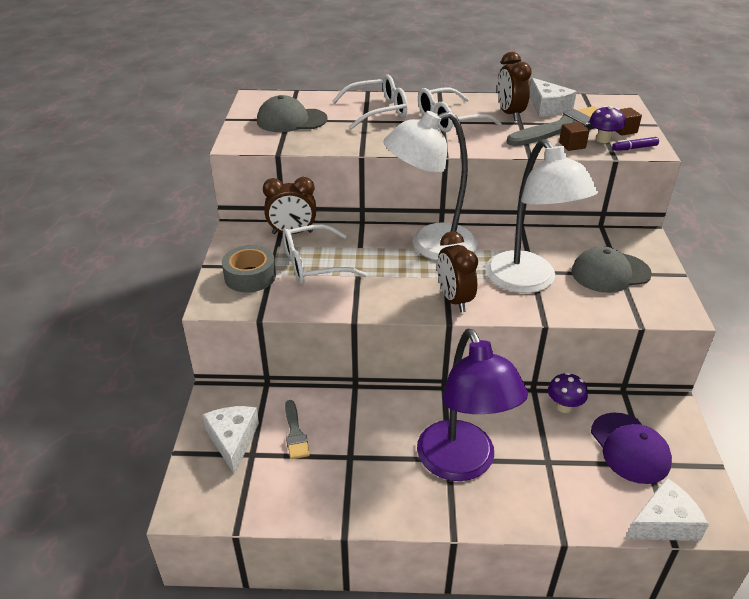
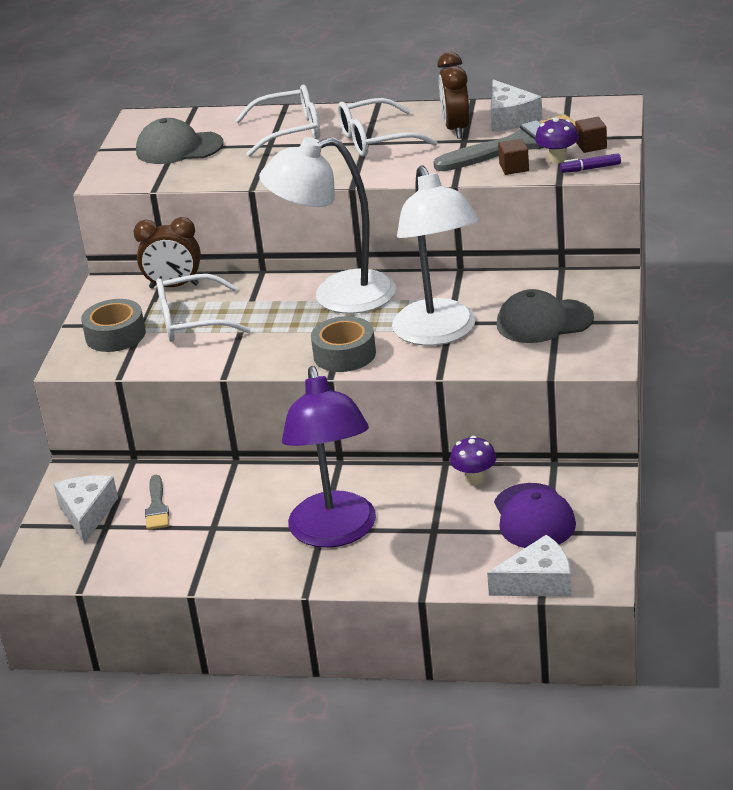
camera: 10 degrees right, 5 degrees down
brown clock [437,231,478,313] -> grey tape [311,316,376,372]

